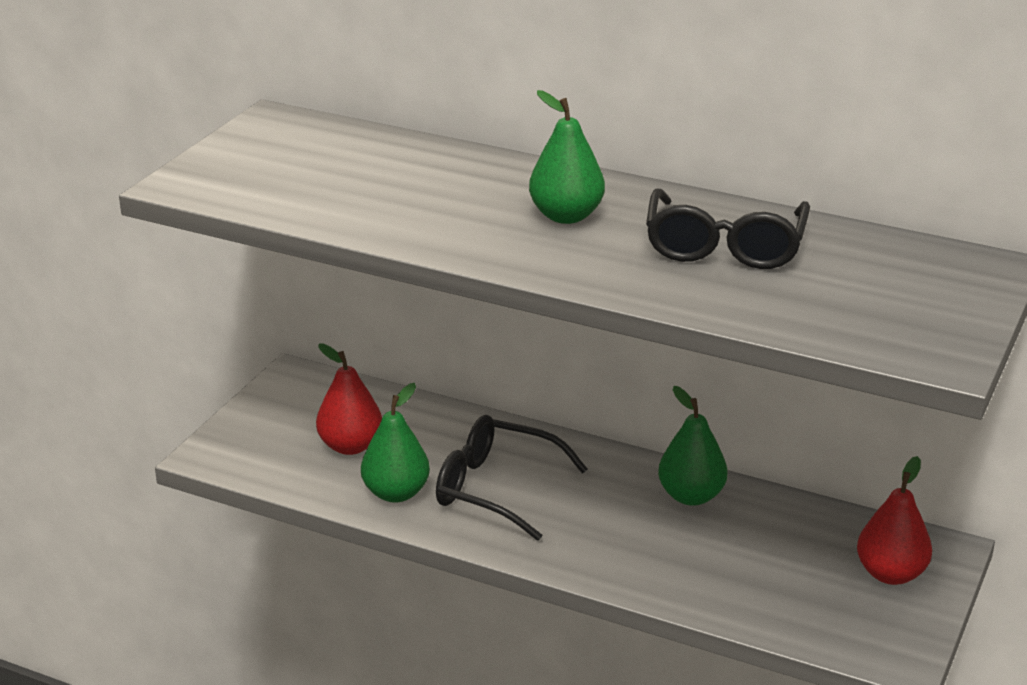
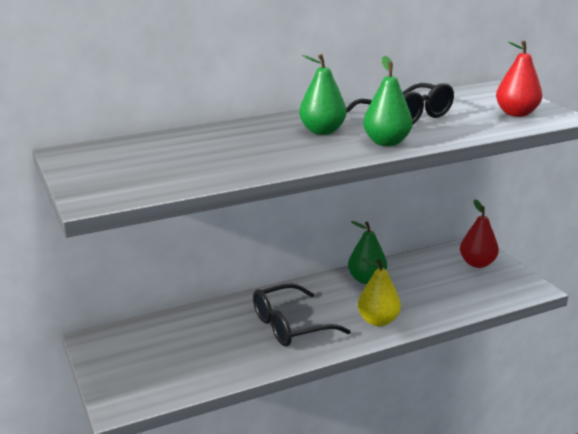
camera: 50 degrees left, 5 degrees down
red pear [316,343,382,455] -> red pear moved to [496,41,542,117]
green pear [361,383,430,503] -> green pear moved to [363,56,413,146]
none -> yellow pear [358,258,401,326]

